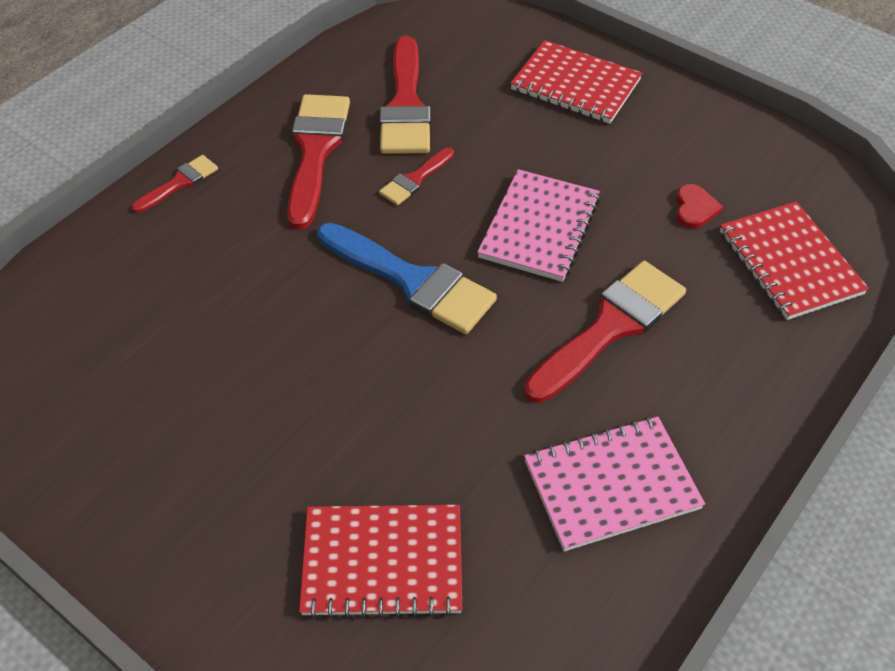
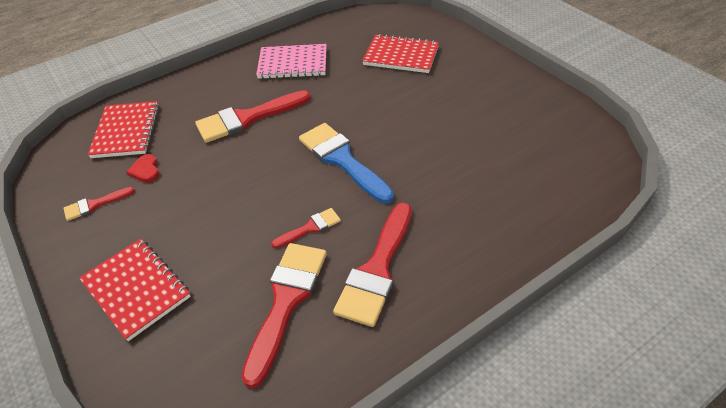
camera: 160 degrees left, 5 degrees down
red brush [131,155,218,213] -> red brush moved to [63,187,135,221]
pink notebook [477,169,600,282] -> none
red heart [676,184,723,229] -> red heart turned 45 degrees counterclockwise [126,154,159,183]

